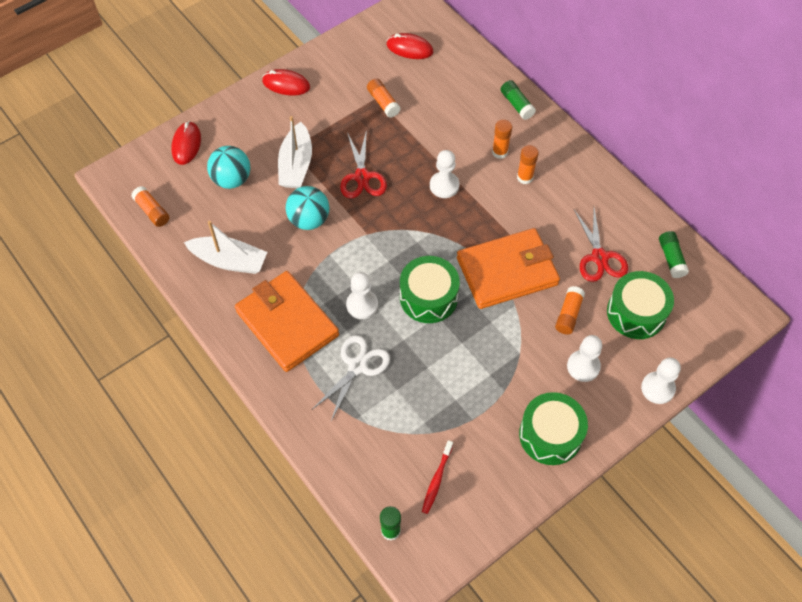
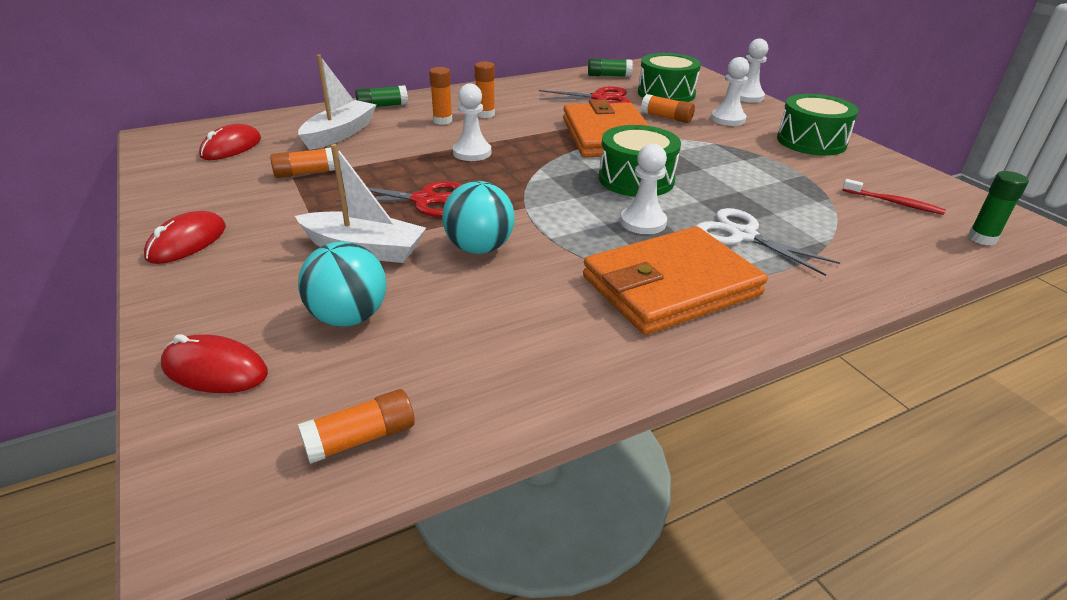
camera: 80 degrees left, 25 degrees down
white boat [184,221,267,274] -> white boat moved to [298,54,376,150]

